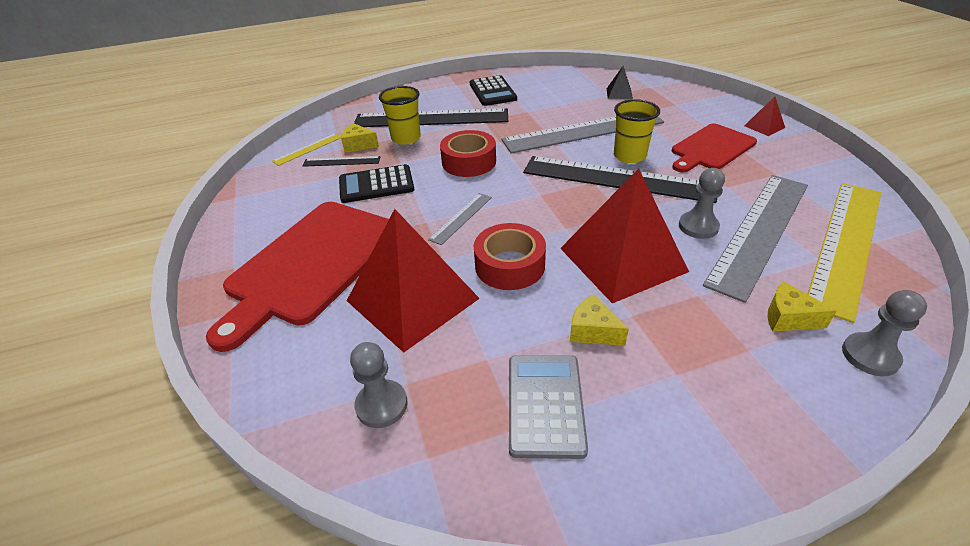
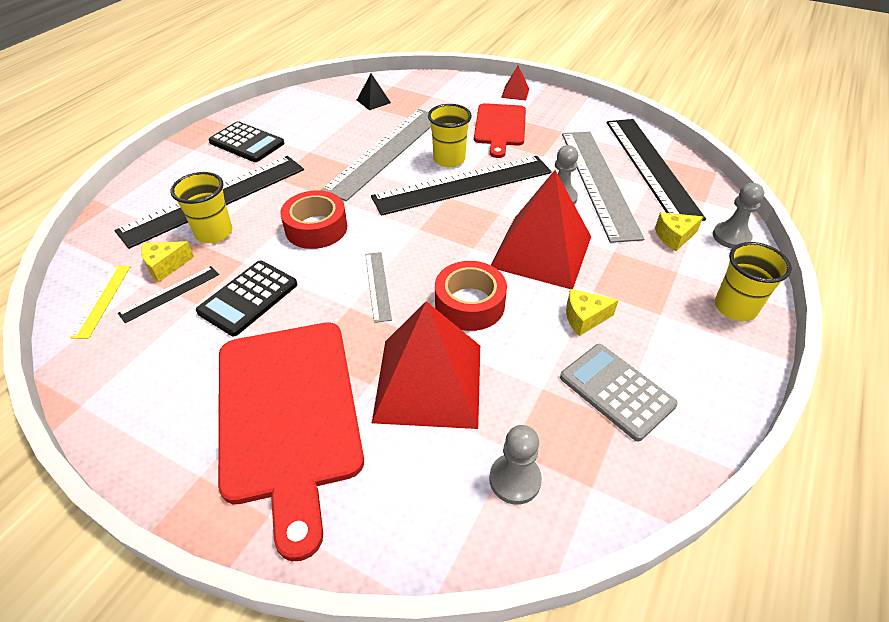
camera: 45 degrees left, 5 degrees up
yellow ruler [808,183,881,323] -> black ruler [607,119,706,221]
none -> yellow cup [715,242,792,321]

